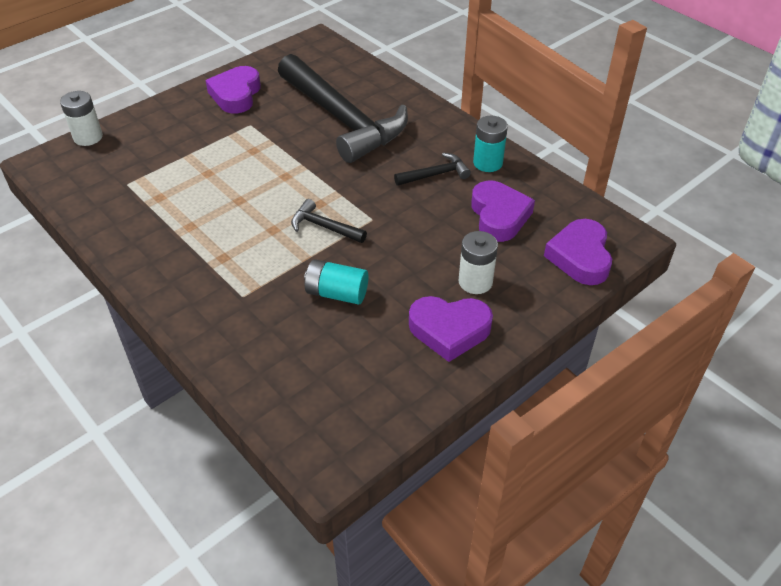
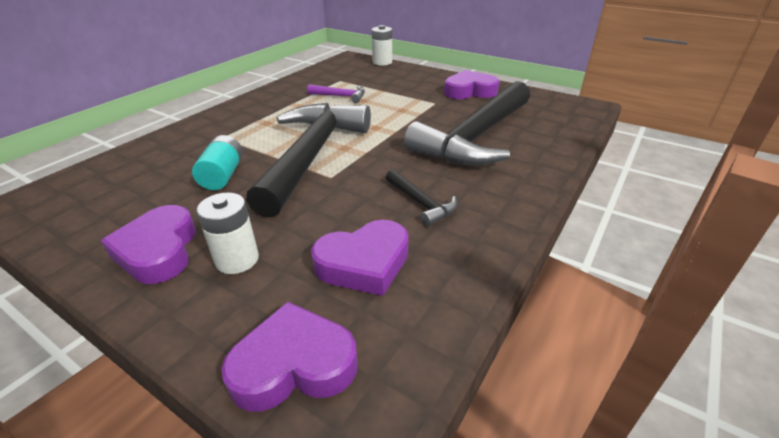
camera: 75 degrees right, 10 degrees down
black hammer [291,199,367,243] -> black hammer [246,103,371,217], size x2.44
turquoise battery [473,116,508,172] -> none
none -> purple hammer [307,84,365,103]

